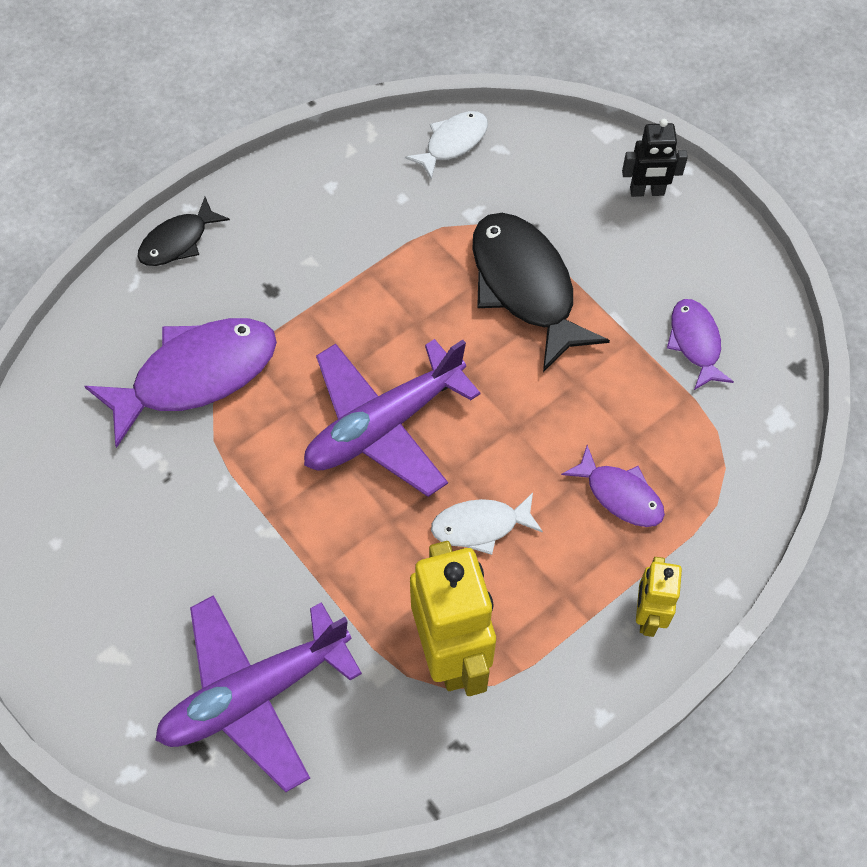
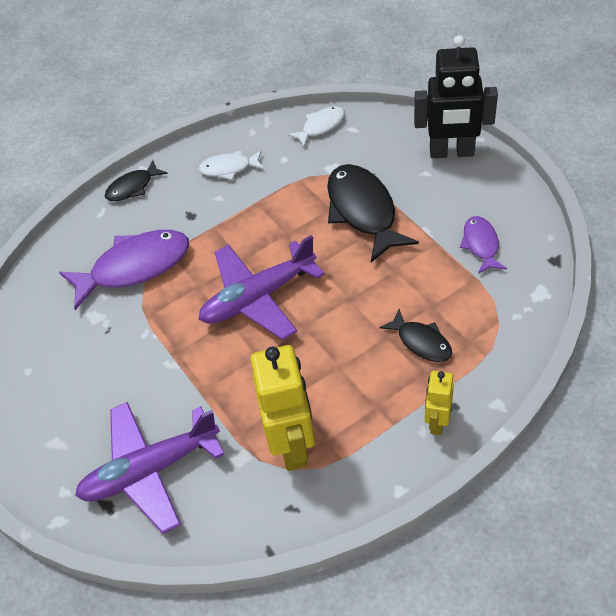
camera: 10 degrees right, 10 degrees down
white fish [431,493,543,555] -> white fish moved to [199,151,264,180]
purple fish [561,445,665,527] -> black fish [379,309,452,362]
black robot [622,119,688,197] -> black robot [414,35,498,158], size x1.86

